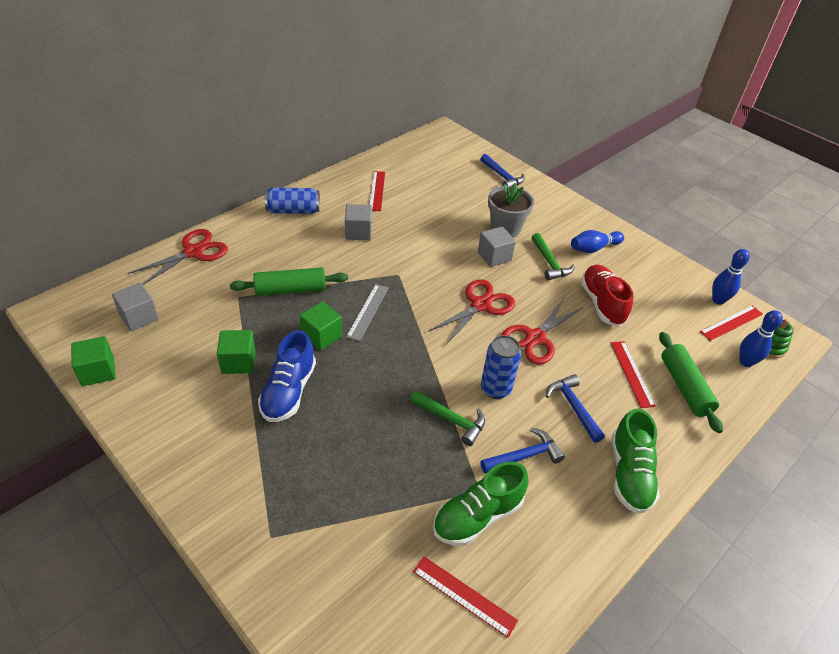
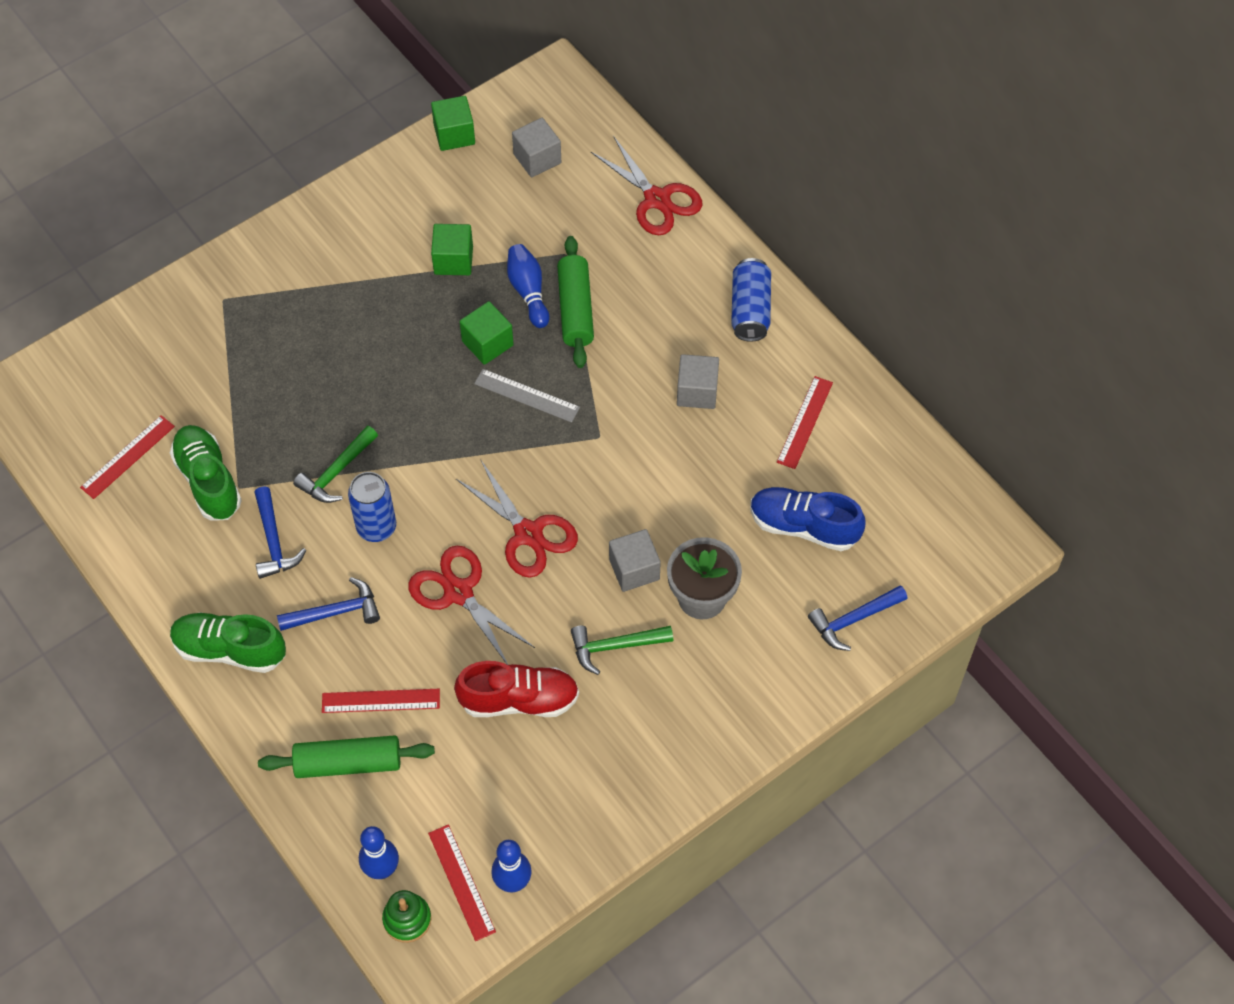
camera: 100 degrees right, 15 degrees up
blue shoe [258,330,316,422] -> blue shoe moved to [750,487,866,551]
red ruler [369,171,385,211] -> red ruler turned 75 degrees counterclockwise [777,376,833,469]
blue bowling pin [571,230,624,253] -> blue bowling pin moved to [507,244,549,328]

